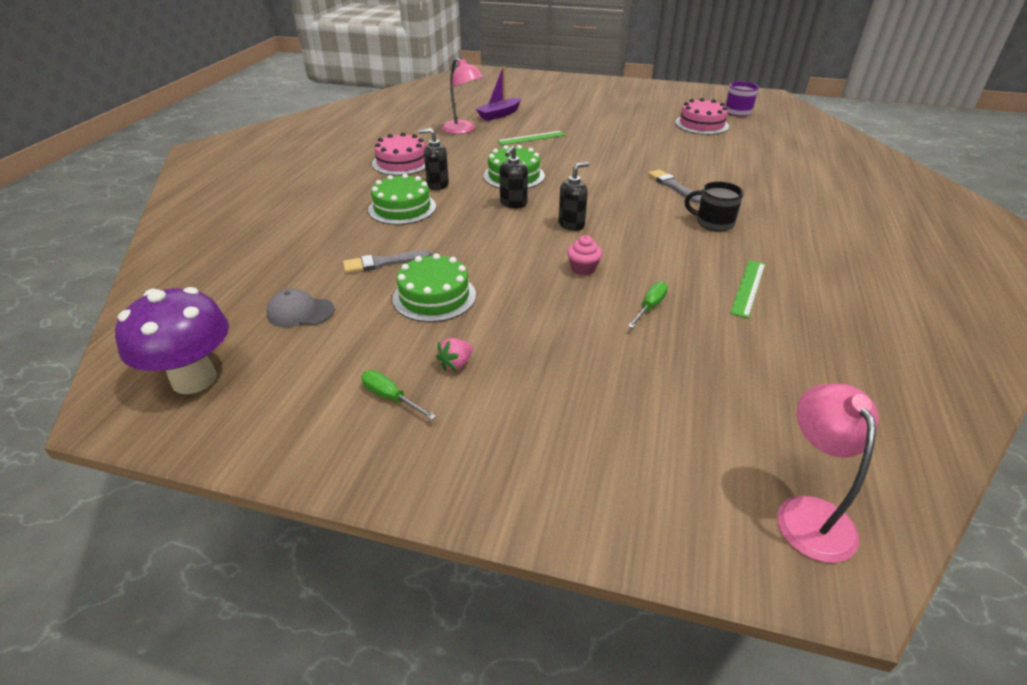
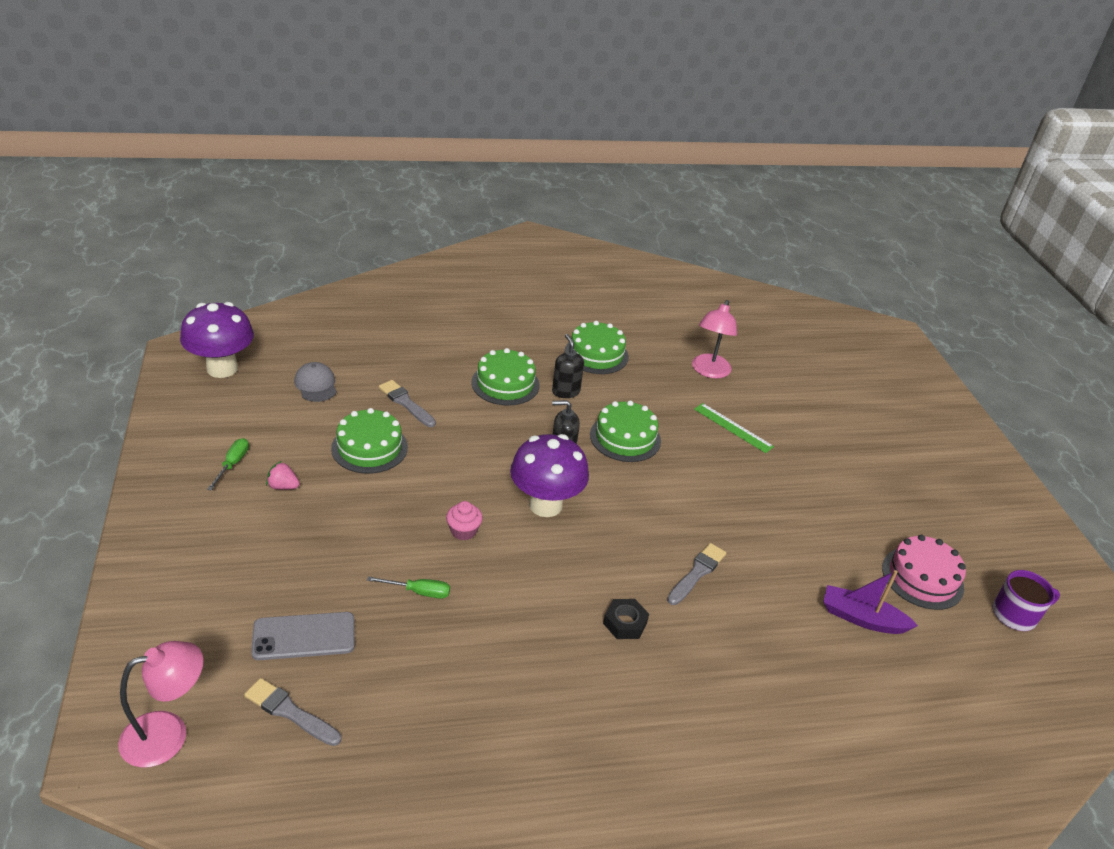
camera: 60 degrees right, 0 degrees up
pink cake [372,132,425,176] -> green cake [564,321,629,374]
purple boat [476,66,521,121] -> purple boat moved to [823,570,918,634]
black soap dispenser [558,162,589,231] -> purple mushroom [510,434,589,517]
black mug [685,182,744,232] -> black nut [603,599,649,639]
green ruler [730,260,765,318] -> none
none -> grey brush [244,678,341,746]
none -> grey phone [251,612,355,660]

